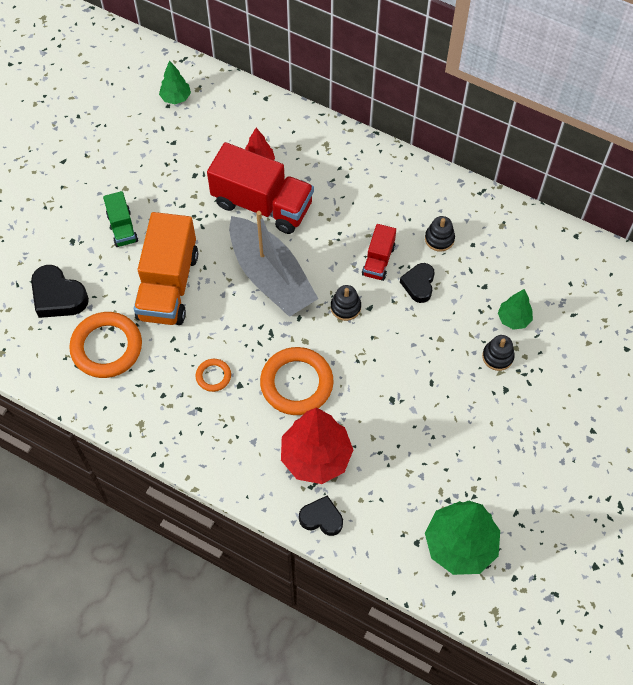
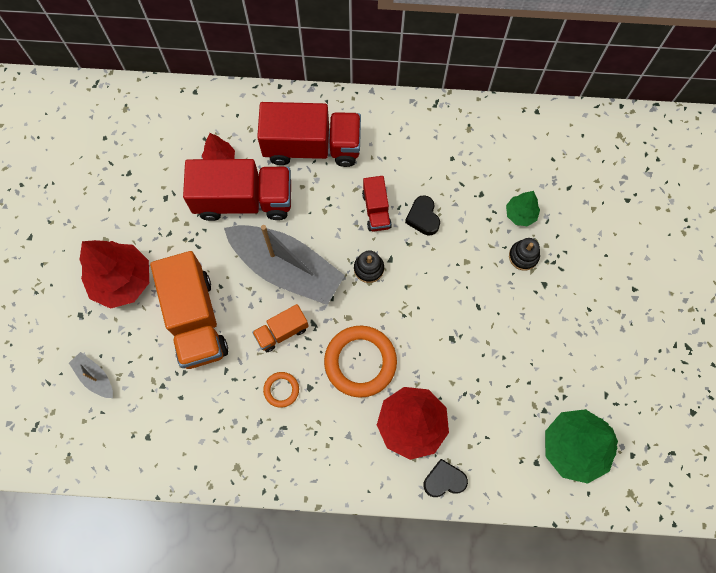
camera: 25 degrees left, 10 degrees up
black heart [31,265,89,318] -> grey boat [69,352,113,398]
orange ring [69,312,142,378] -> none
green truck [103,191,138,247] -> red tree [79,240,149,309]
green tree [159,60,191,104] -> none
black stacking toy [425,216,455,252] -> none
none -> orange truck [252,304,309,352]
none -> red truck [257,102,361,167]

